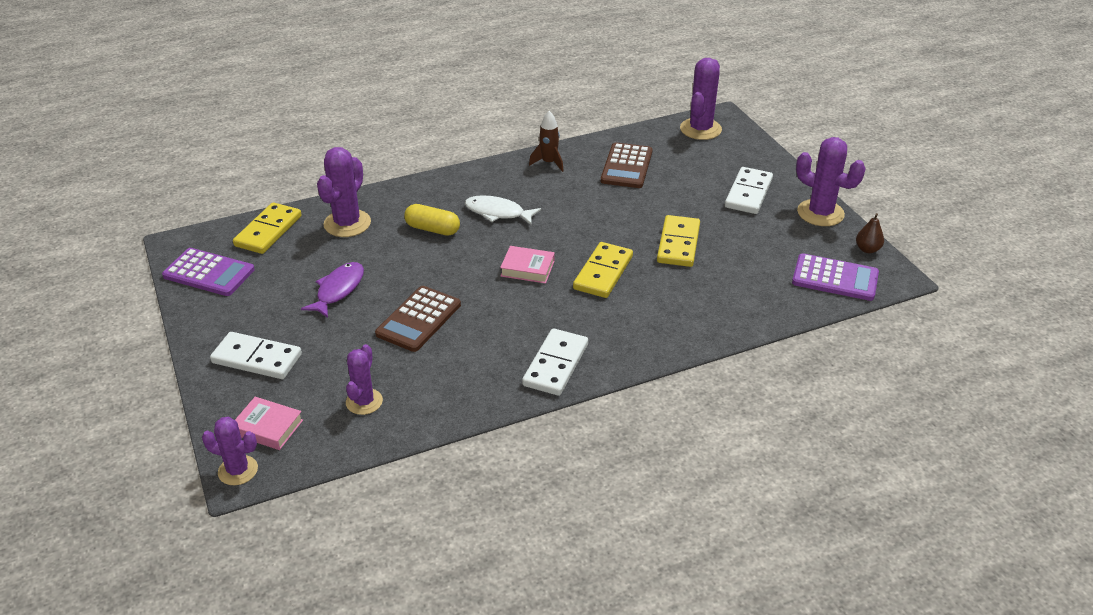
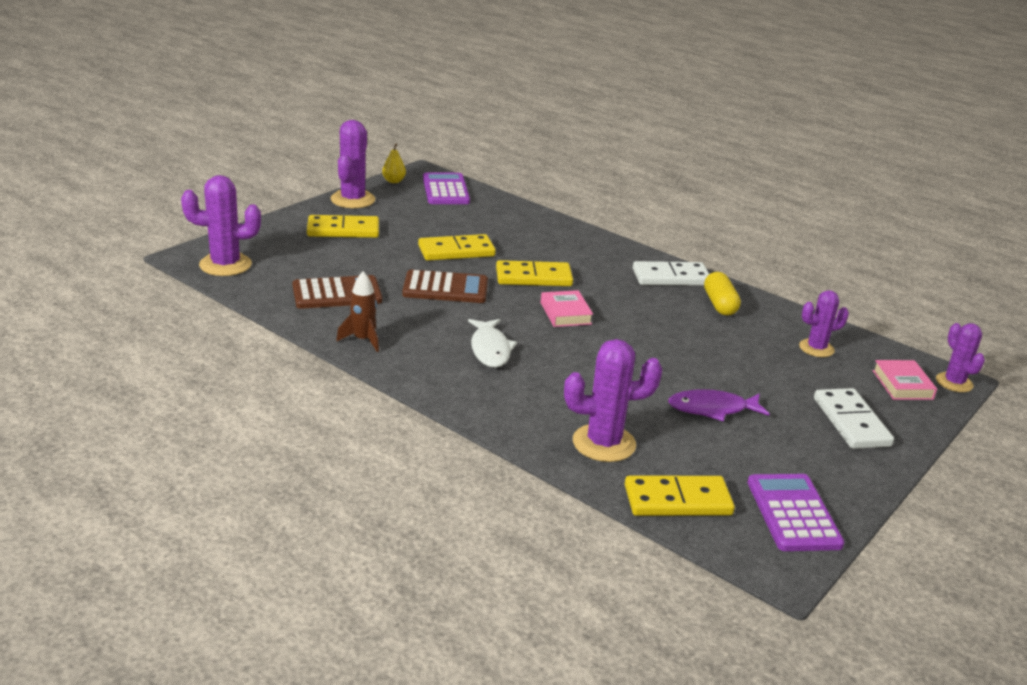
camera: 120 degrees left, 10 degrees down
brown calculator [375,286,461,352] -> brown calculator moved to [402,270,488,303]
yellow capsule [404,204,460,236] -> yellow capsule moved to [704,272,741,316]
white domino [725,167,773,214] -> yellow domino [307,215,379,238]
brown pear [856,213,884,253] -> yellow pear [382,143,406,183]

